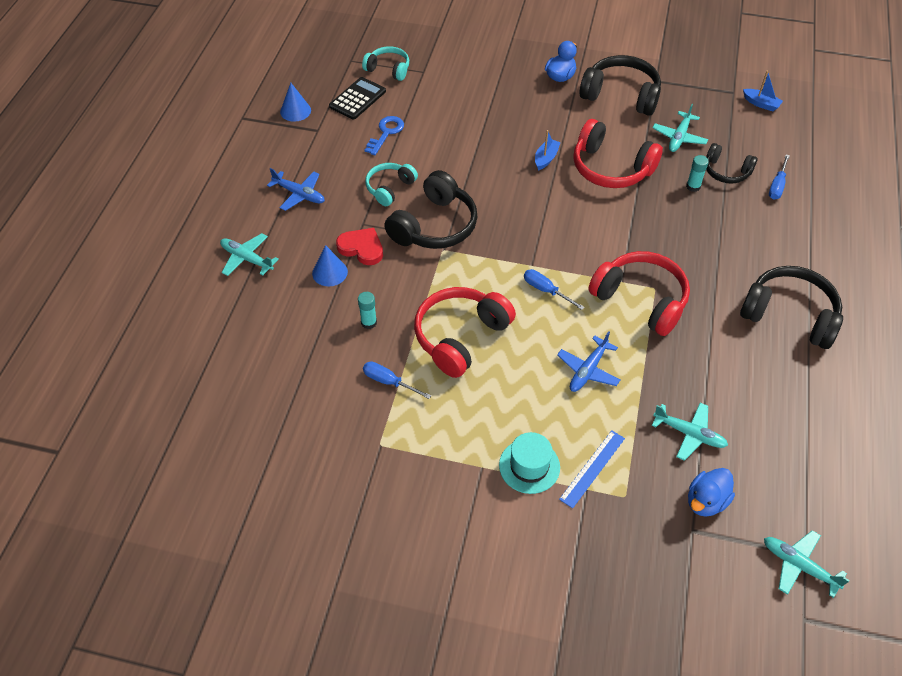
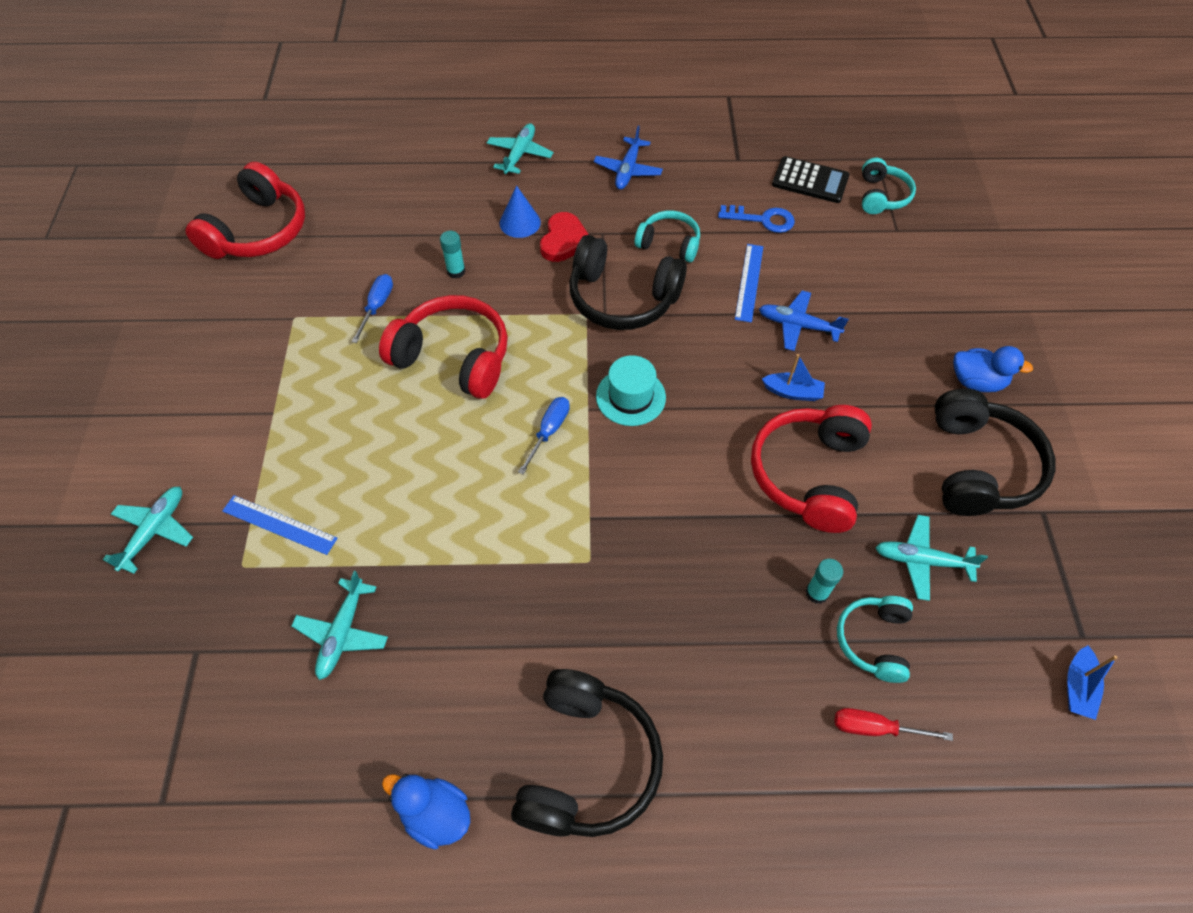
camera: 75 degrees right, 5 degrees up
blue cone [280,83,311,122] -> none
turquoise hat [499,432,560,494] -> turquoise hat moved to [596,355,666,426]
blue plane [557,331,620,392] -> blue plane moved to [759,291,849,351]
red headphones [588,251,690,336] -> red headphones moved to [185,162,305,259]
blue duck [688,468,735,517] -> blue duck moved to [382,774,470,850]
black headphones [706,143,757,184] -> turquoise headphones [837,596,913,683]
turquoise plane [764,530,850,598] -> turquoise plane moved to [103,487,193,574]
blue screwdriver [769,154,790,200] -> red screwdriver [835,708,953,741]
none -> blue ruler [735,244,763,323]

